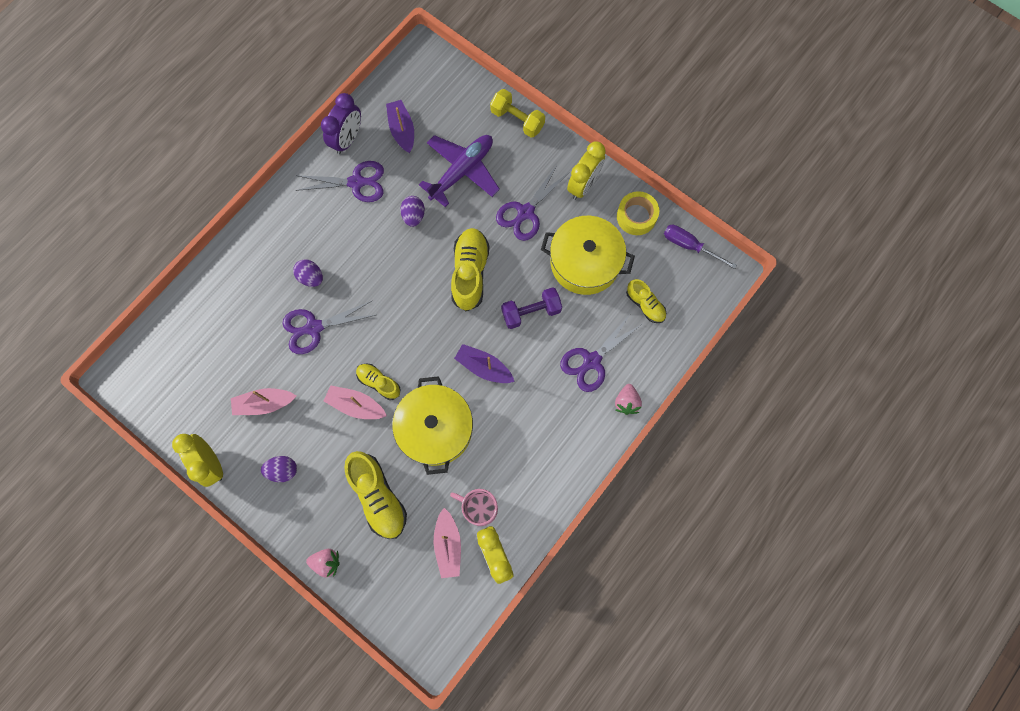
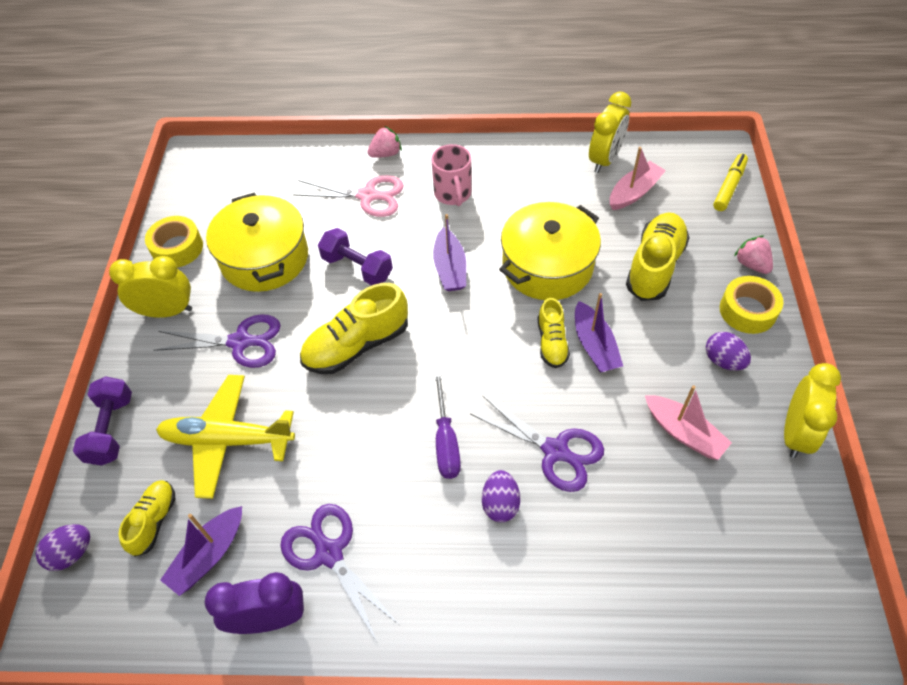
camera: 125 degrees left, 20 degrees down
pink boat [324,385,387,419] -> purple boat [575,293,623,372]
purple egg [400,196,425,227] -> purple egg moved to [36,524,90,571]
purple plane [419,135,500,207] -> yellow plane [156,375,295,499]
pink mug [450,489,498,526] -> pink mug moved to [431,144,471,206]
yellow dumbbell [490,89,545,138] -> purple dumbbell [73,376,132,466]
purple scissors [560,313,642,392] -> pink scissors [293,175,404,217]
yellow shoe [626,279,666,323] -> yellow shoe moved to [119,480,175,557]
purple screwdriver [664,225,737,269] -> purple screwdriver moved to [434,372,461,479]
none -> yellow marker [713,154,748,211]
none -> yellow tape [720,276,784,334]

